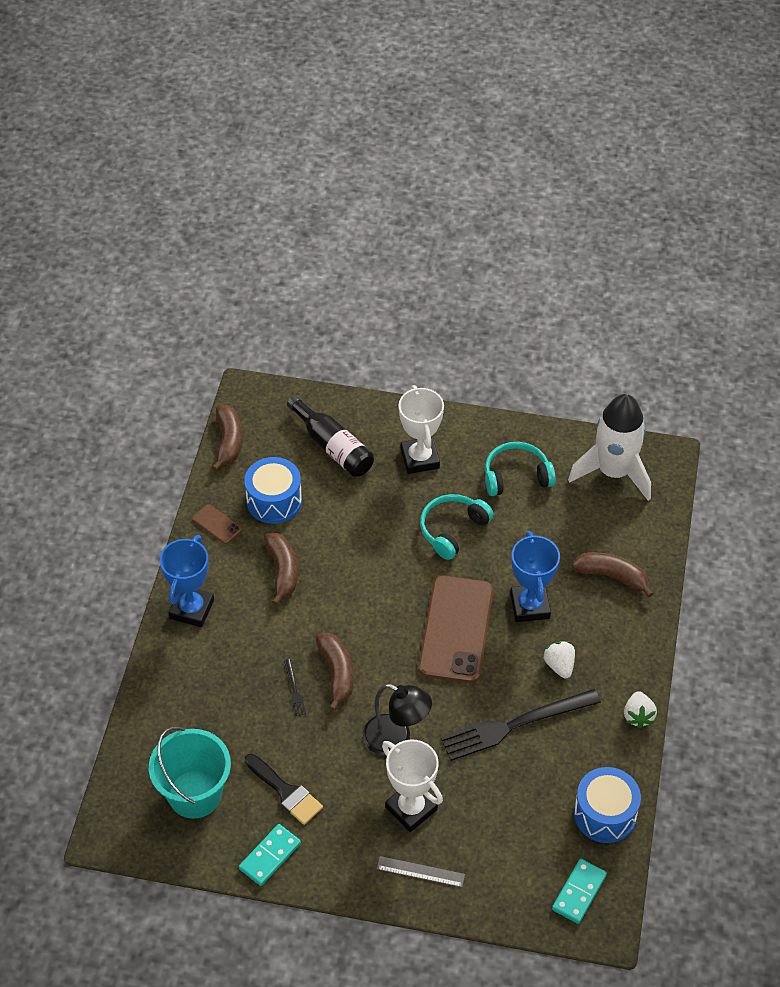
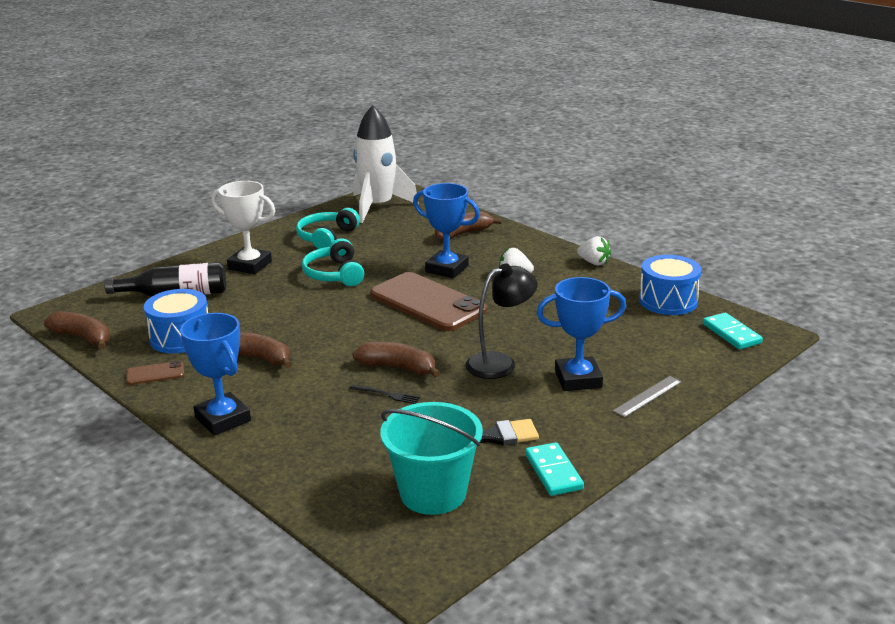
camera: 55 degrees left, 25 degrees down
white trophy [382,740,443,832] -> blue trophy [537,277,626,391]
black fork [440,689,601,761] -> none

